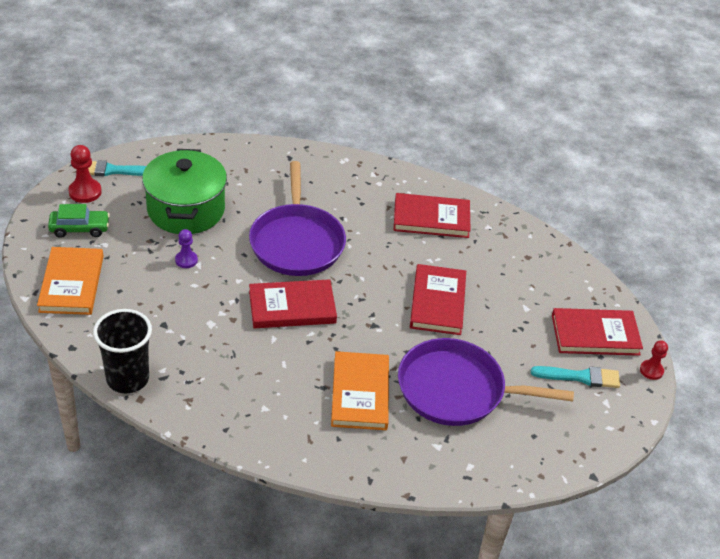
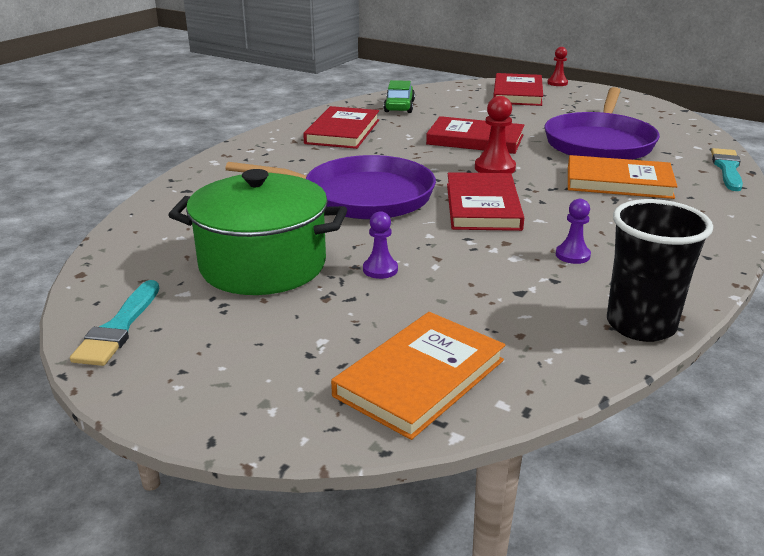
camera: 75 degrees left, 15 degrees down
orange book [37,247,104,315] -> orange book turned 60 degrees counterclockwise [331,312,505,440]
green car [48,204,110,238] -> green car moved to [384,80,415,113]
red pawn [68,145,102,203] -> red pawn moved to [475,96,516,174]
turquoise brush [531,366,620,388] -> turquoise brush moved to [711,148,743,191]
none -> purple pawn [556,199,591,264]

